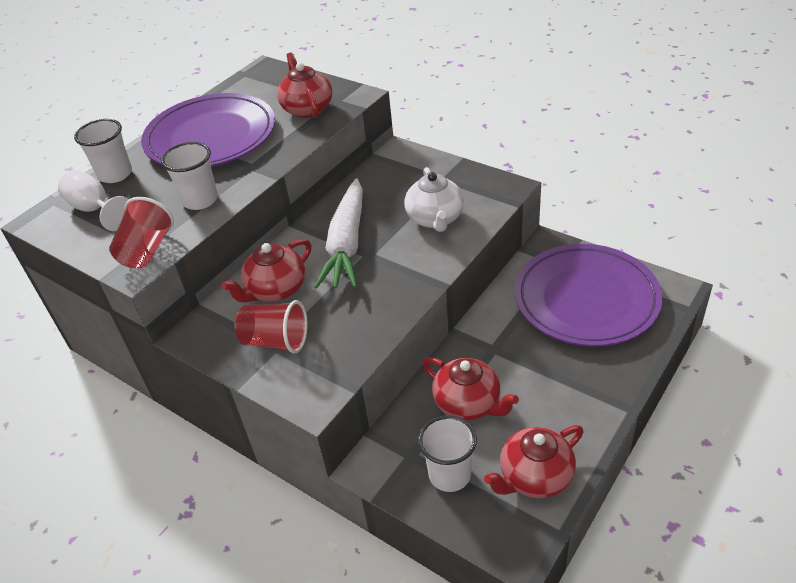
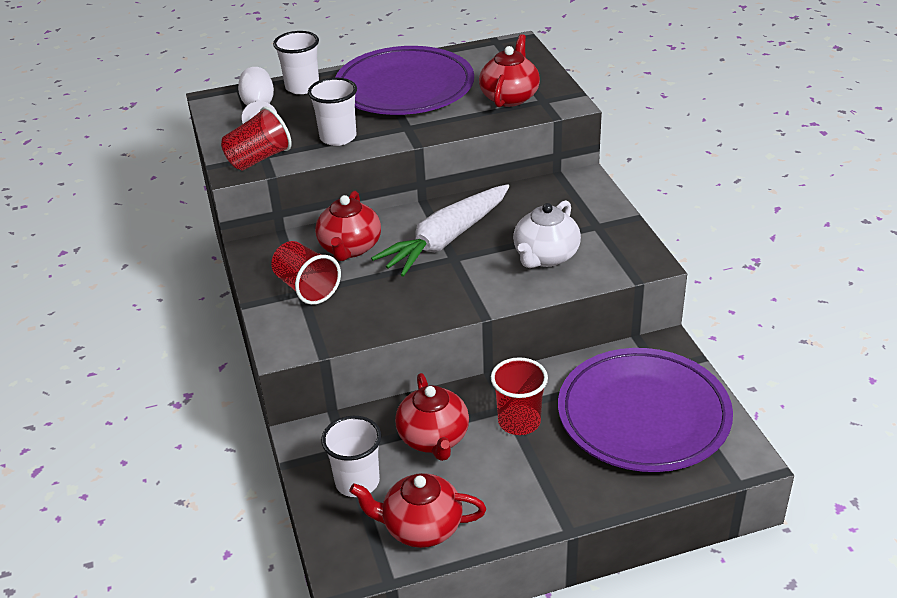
camera: 35 degrees right, 5 degrees down
red teapot [222,239,311,303] -> red teapot turned 75 degrees counterclockwise [315,191,381,261]
none -> red cup [491,357,548,435]

